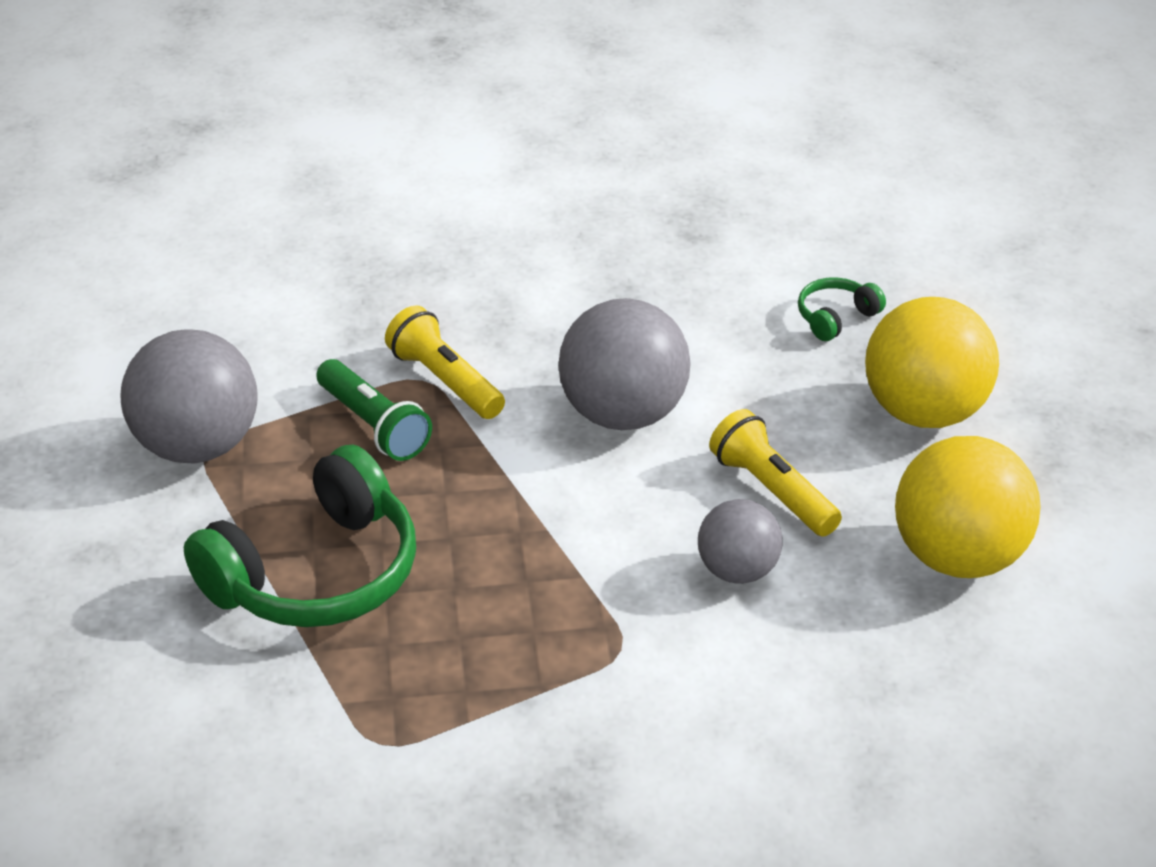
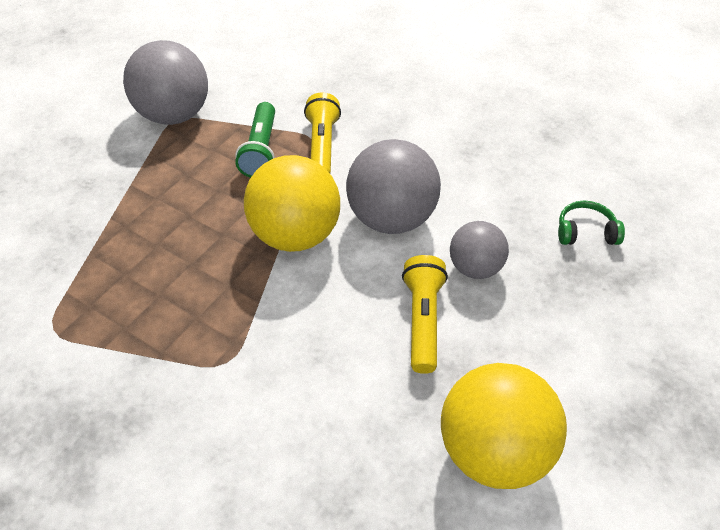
camera: 40 degrees right, 10 degrees up
green headphones [184,445,416,627] -> none
grey ball [698,499,783,584] -> grey ball moved to [450,221,509,279]
yellow ball [865,297,999,428] -> yellow ball moved to [244,155,340,252]

